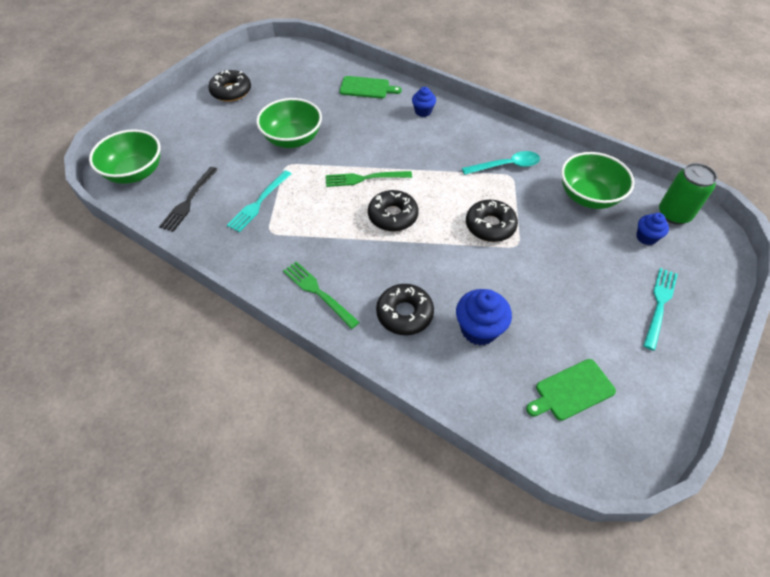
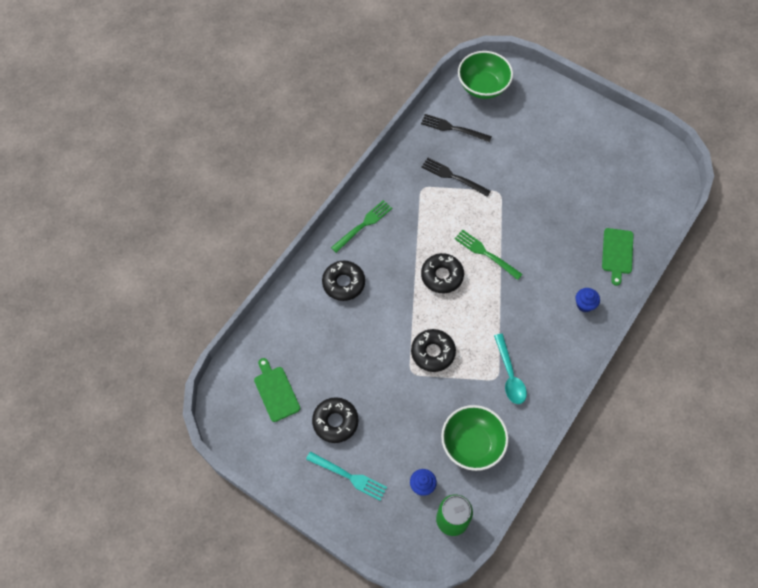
camera: 90 degrees right, 10 degrees up
black donut [208,70,251,102] -> black donut moved to [312,397,359,443]
turquoise fork [227,170,291,232] -> black fork [422,158,491,197]
green bowl [256,98,322,148] -> none
green fork [326,171,412,187] -> green fork turned 45 degrees counterclockwise [455,230,523,280]
blue cupcake [456,289,512,345] -> none

